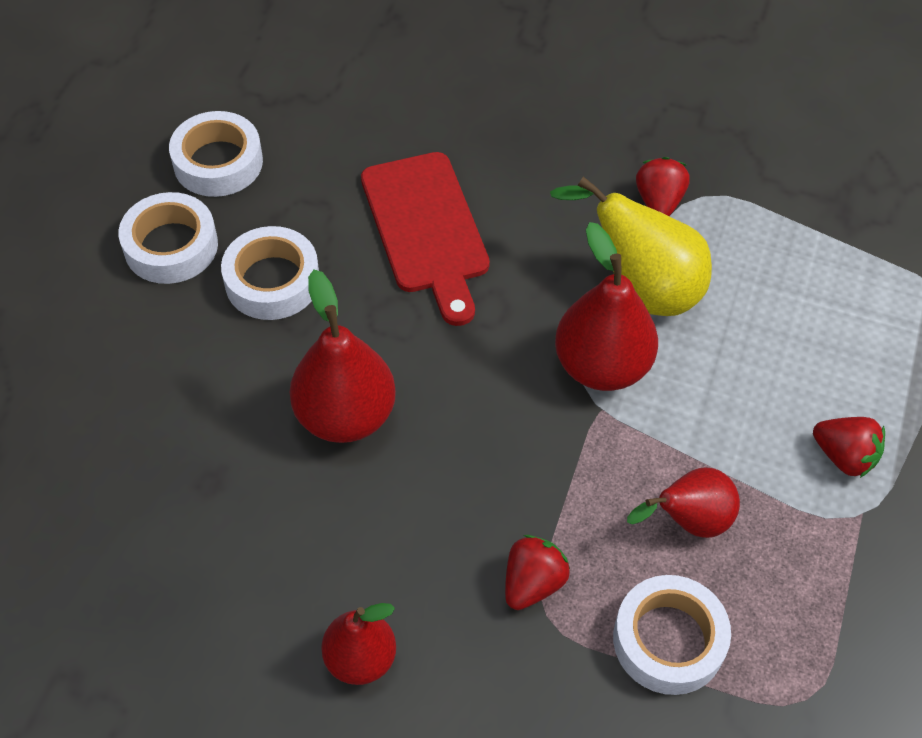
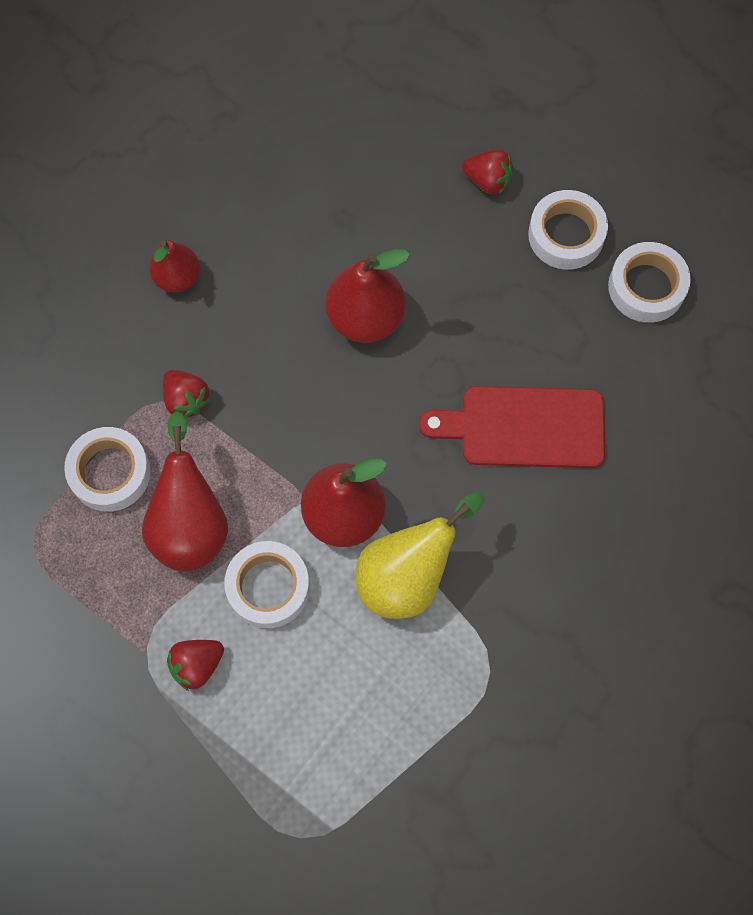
camera: 110 degrees right, 15 degrees up
white tape [221,226,319,320] -> white tape moved to [224,541,310,628]
red pear [627,468,740,538] -> red pear [142,411,228,571], size x1.57
red strawberry [636,157,690,216] -> red strawberry moved to [462,149,513,195]

